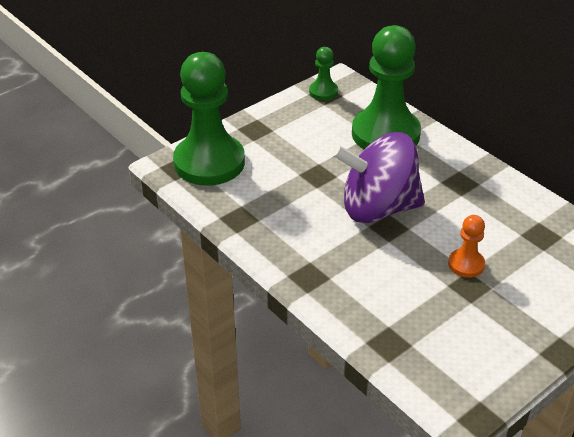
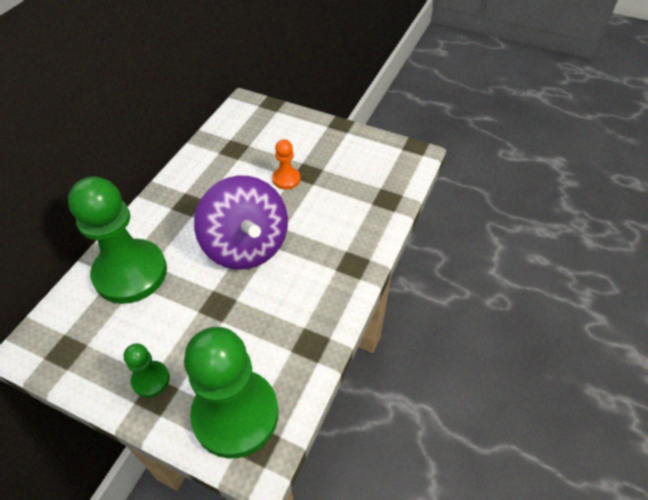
camera: 115 degrees left, 10 degrees up
green pawn [309,47,338,100] -> green pawn moved to [124,343,170,398]

